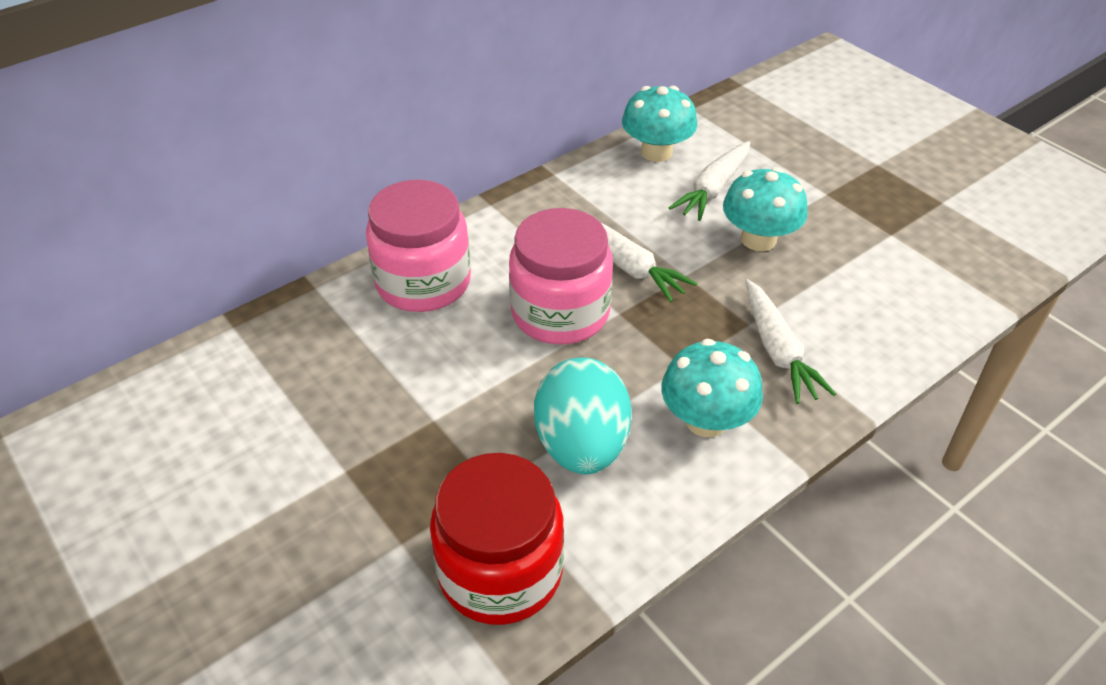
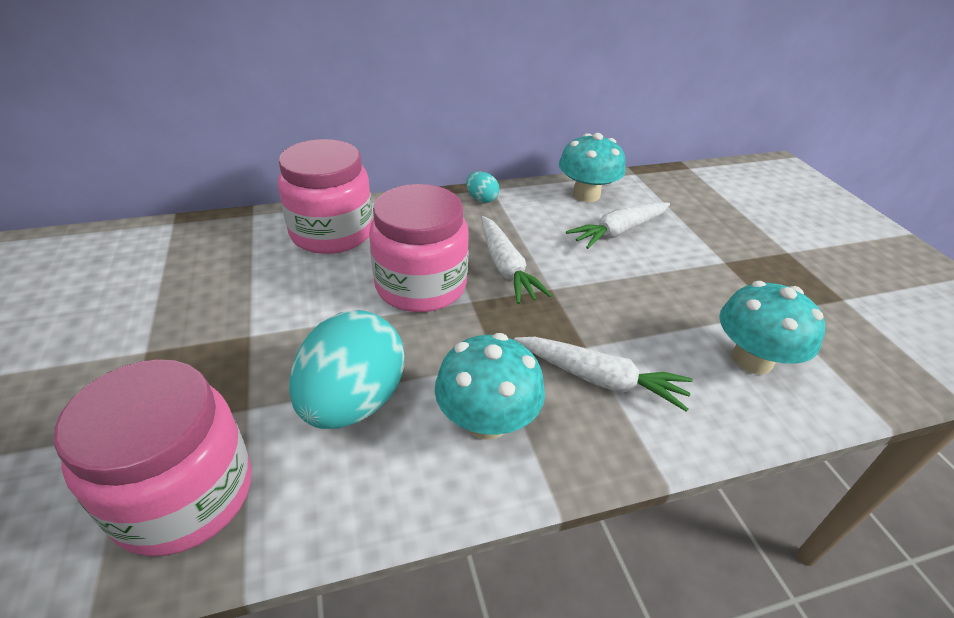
camera: 20 degrees right, 5 degrees down
red jar [430,453,564,625] -> pink jar [54,359,252,556]
turquoise mushroom [723,167,808,251] -> turquoise mushroom moved to [719,281,825,374]
white carrot [746,279,836,404] -> white carrot turned 75 degrees counterclockwise [514,337,693,412]
none -> turquoise egg [466,172,499,203]

